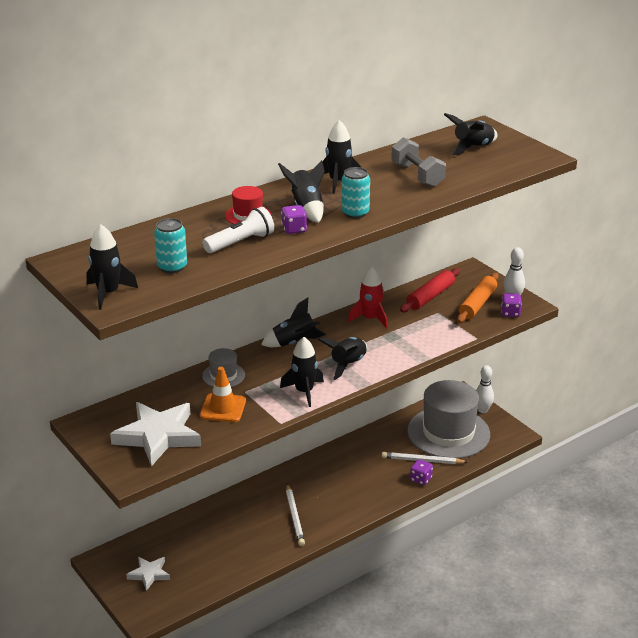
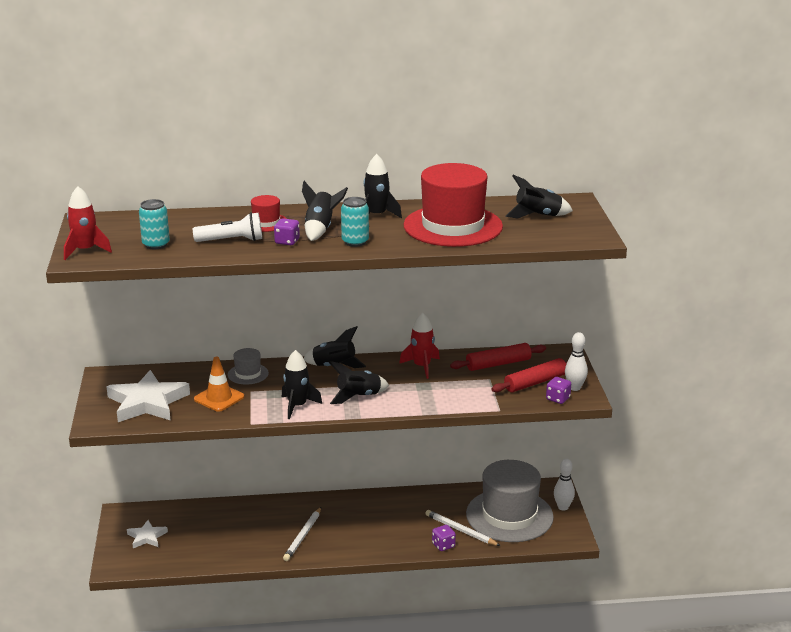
camera: 30 degrees right, 5 degrees down
black rocket [87,225,138,310] -> red rocket [64,186,112,260]
grey dumbbell [391,137,446,187] -> red hat [403,163,503,247]
orange rolling pin [457,273,499,323] -> red rolling pin [491,358,568,392]

